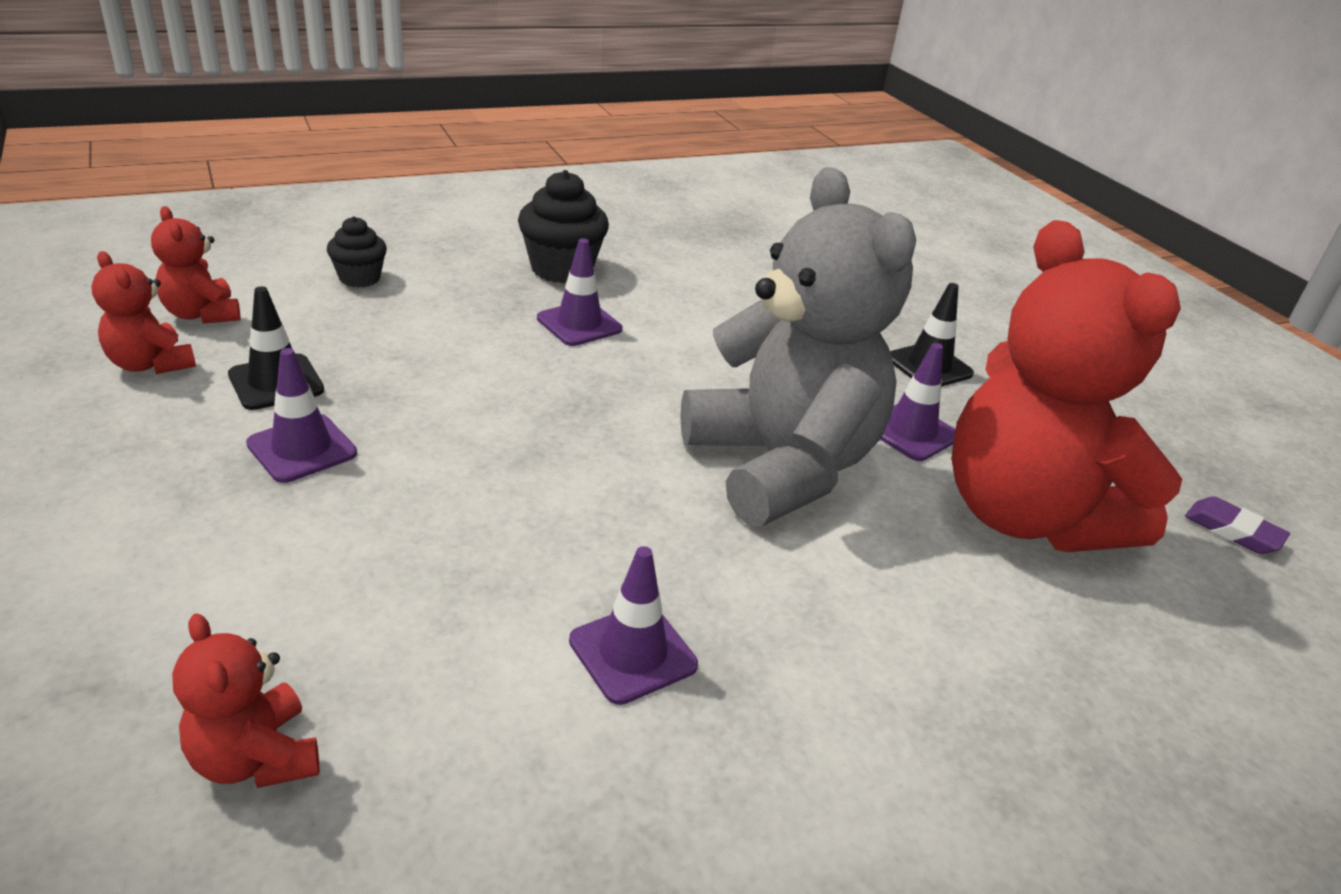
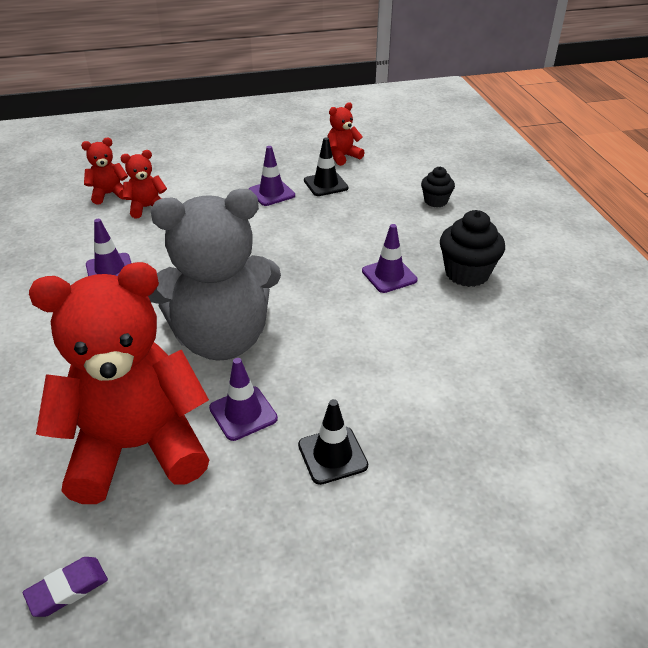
camera: 105 degrees right, 5 degrees up
red teddy bear [151,206,240,324] -> red teddy bear moved to [120,150,167,219]

